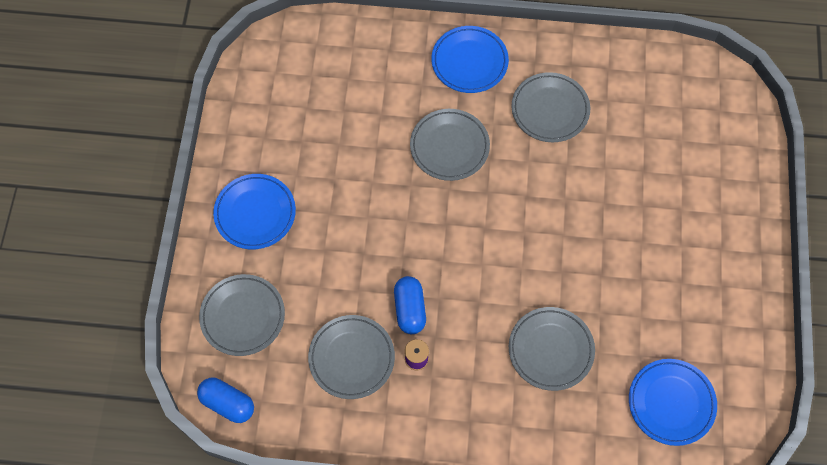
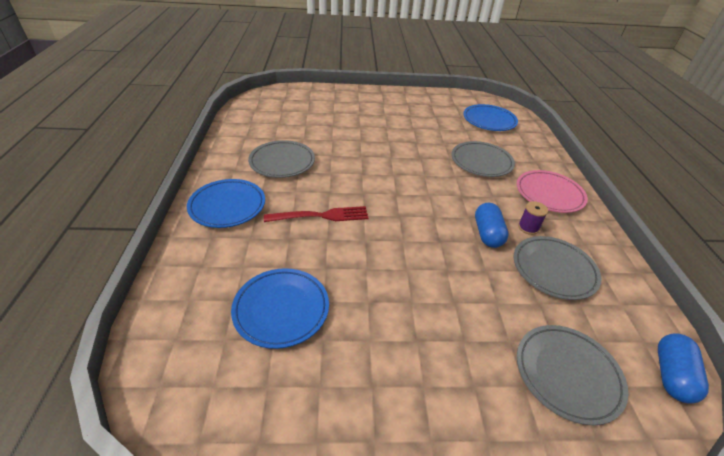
camera: 100 degrees left, 25 degrees down
blue plate [213,174,296,249] -> blue plate moved to [231,268,329,349]
blue capsule [394,276,426,334] -> blue capsule turned 75 degrees counterclockwise [475,203,509,248]
grey plate [410,109,490,181] -> red fork [264,206,368,222]
none -> pink plate [516,170,588,213]

